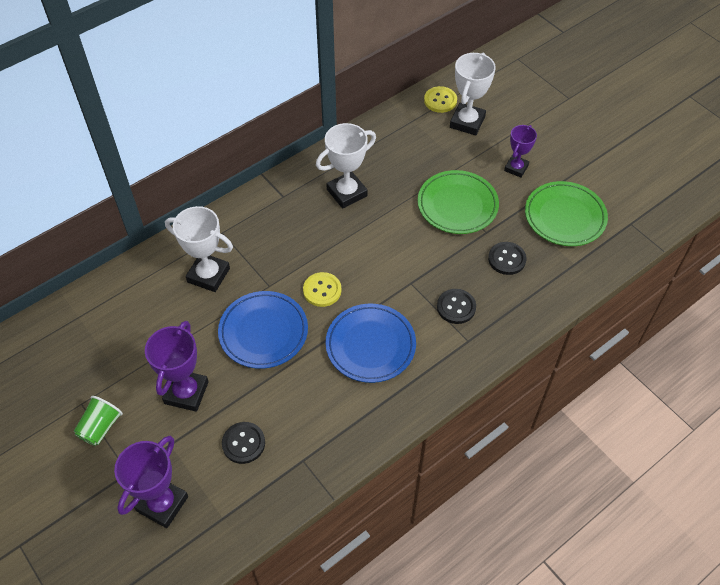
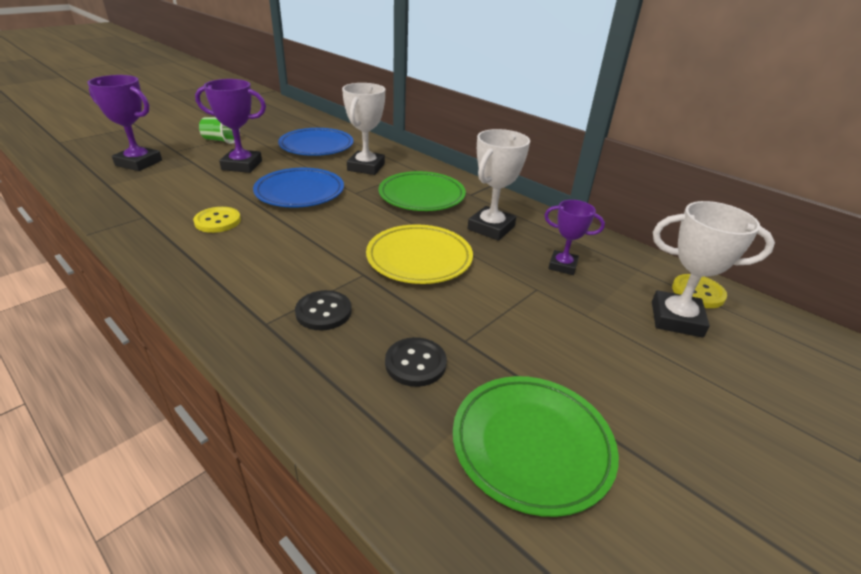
camera: 80 degrees right, 20 degrees down
black button [222,422,265,464] -> none
yellow button [303,272,342,307] -> yellow button moved to [193,207,241,233]
white trophy [316,123,376,209] -> white trophy turned 75 degrees clockwise [467,129,530,241]
blue plate [325,304,416,383] -> blue plate moved to [278,128,353,156]
green plate [418,170,499,234] -> green plate moved to [379,171,466,211]
purple trophy [504,125,537,178] -> purple trophy moved to [544,200,605,275]
none -> yellow plate [366,224,473,284]

